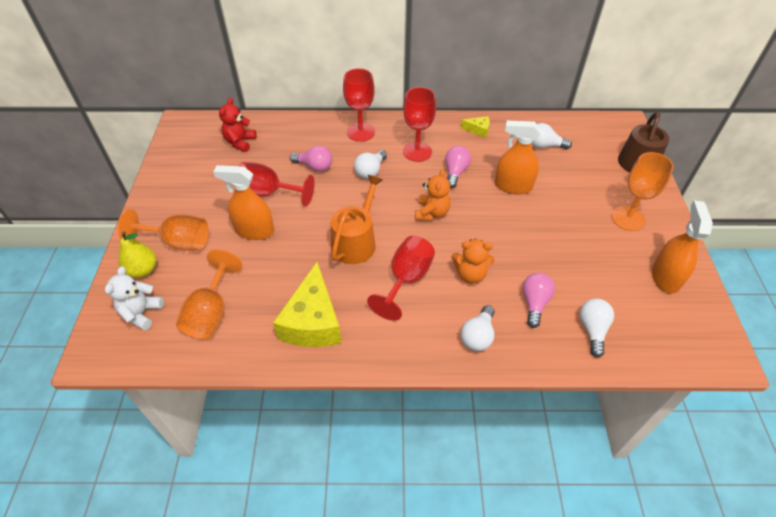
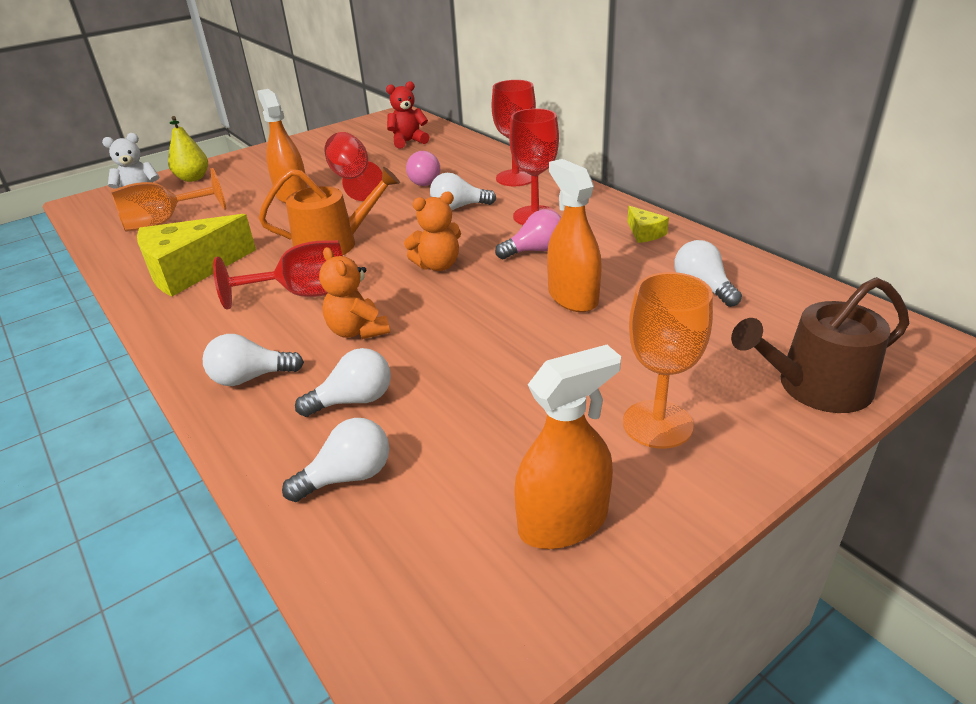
camera: 55 degrees right, 15 degrees down
orange goblet [118,209,209,250] -> none
pink light bulb [522,273,555,328] -> white light bulb [295,348,391,417]

